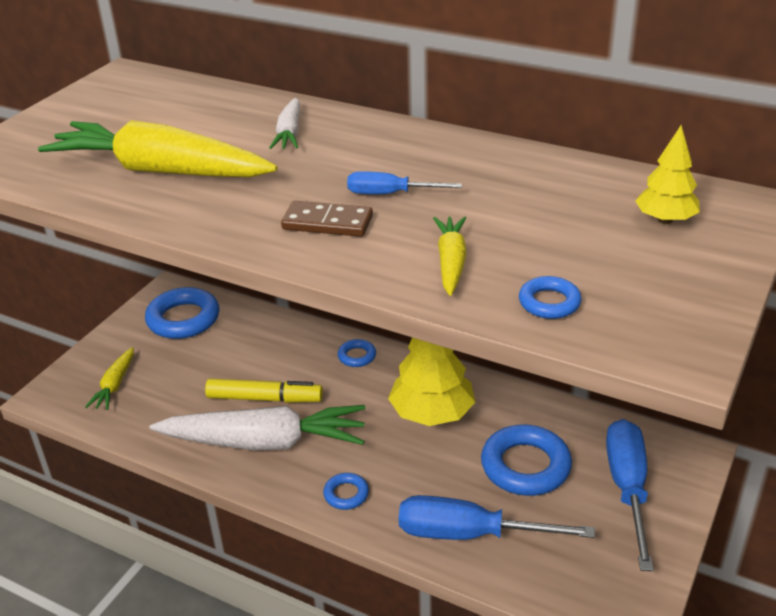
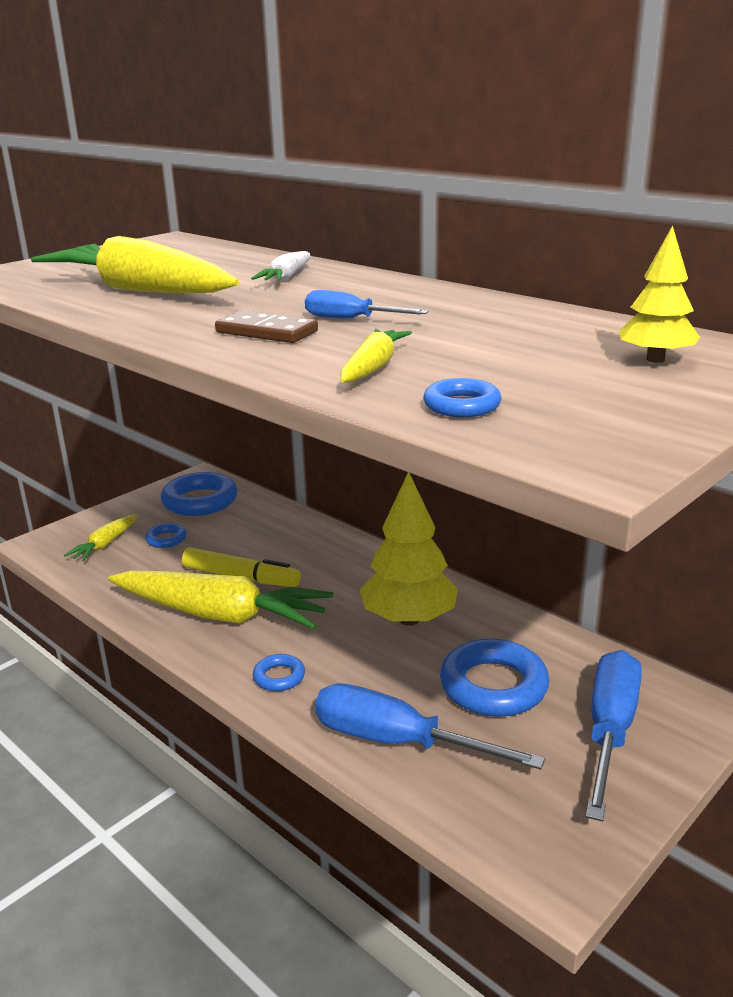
camera: 15 degrees right, 10 degrees down
white carrot [150,405,365,450] -> yellow carrot [108,570,333,629]
blue ring [338,339,376,367] -> blue ring moved to [145,523,187,548]

